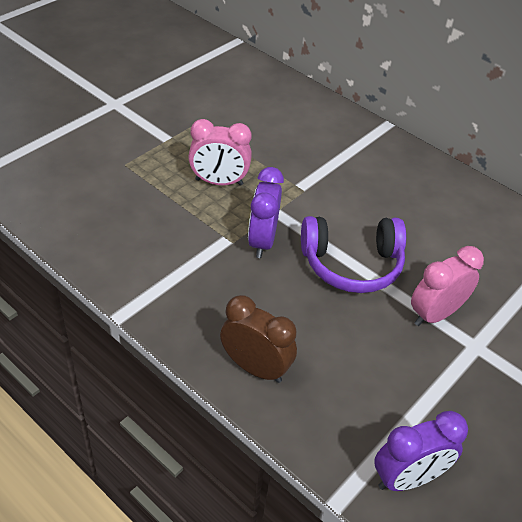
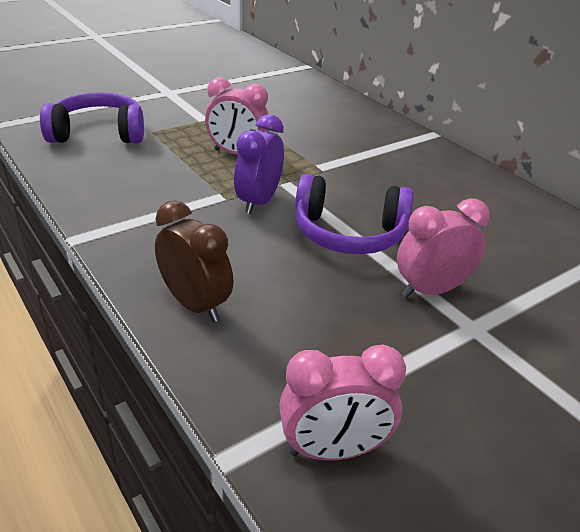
camera: 15 degrees right, 10 degrees down
purple clock [374,411,468,491] -> pink clock [279,345,406,461]
none -> purple headphones [40,92,144,143]

